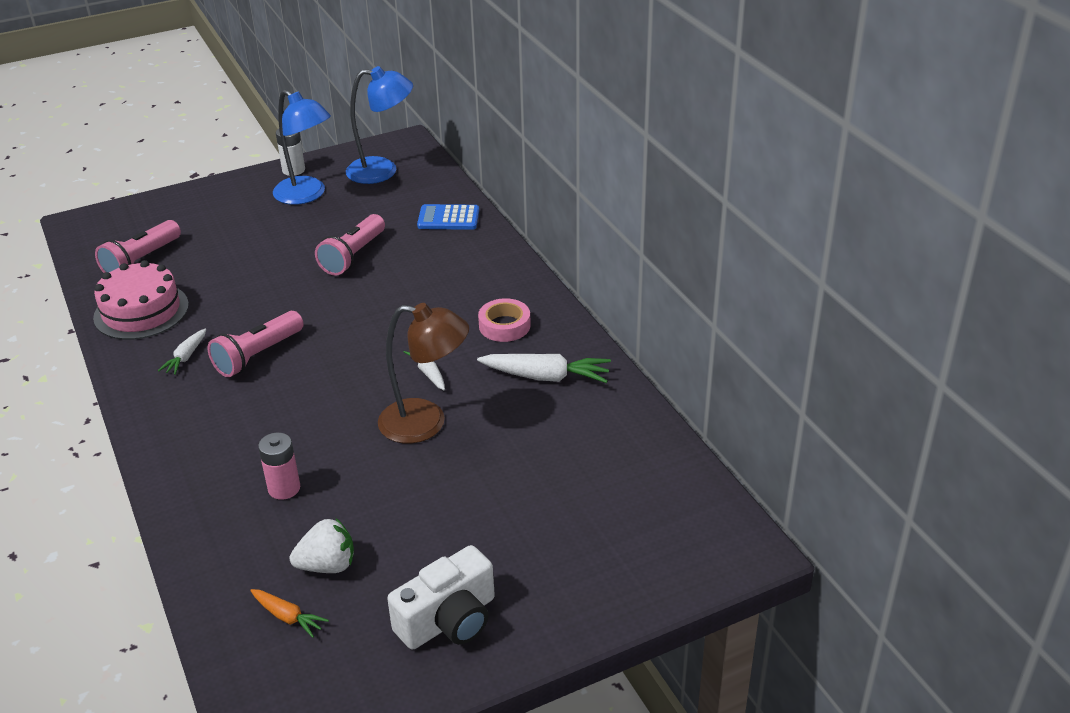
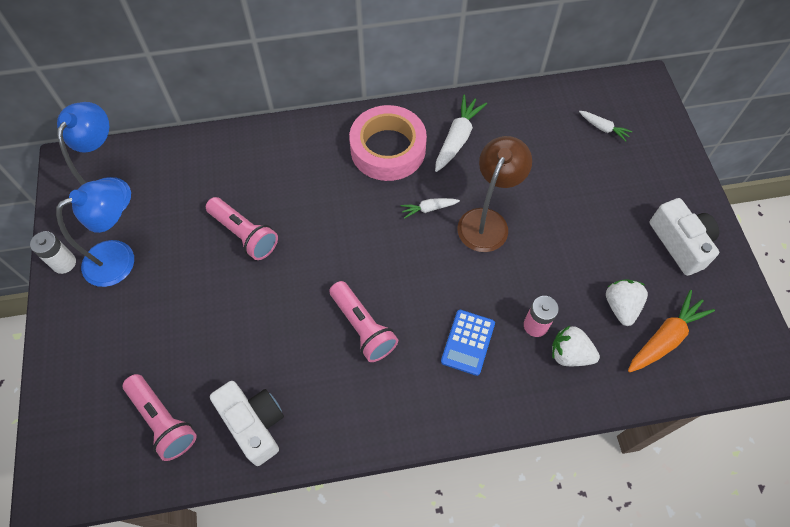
camera: 75 degrees left, 25 degrees up
pink cake [93,260,189,340] -> white camera [210,381,284,466]
white carrot [158,328,206,375] -> white carrot moved to [579,111,632,142]
orange carrot [250,589,329,638] -> orange carrot [628,290,715,373], size x1.76
blue calculator [417,204,479,230] -> blue calculator moved to [441,310,495,376]
pink tape [478,298,531,342] -> pink tape [349,105,427,181], size x1.86
none -> white strawberry [552,326,600,366]

